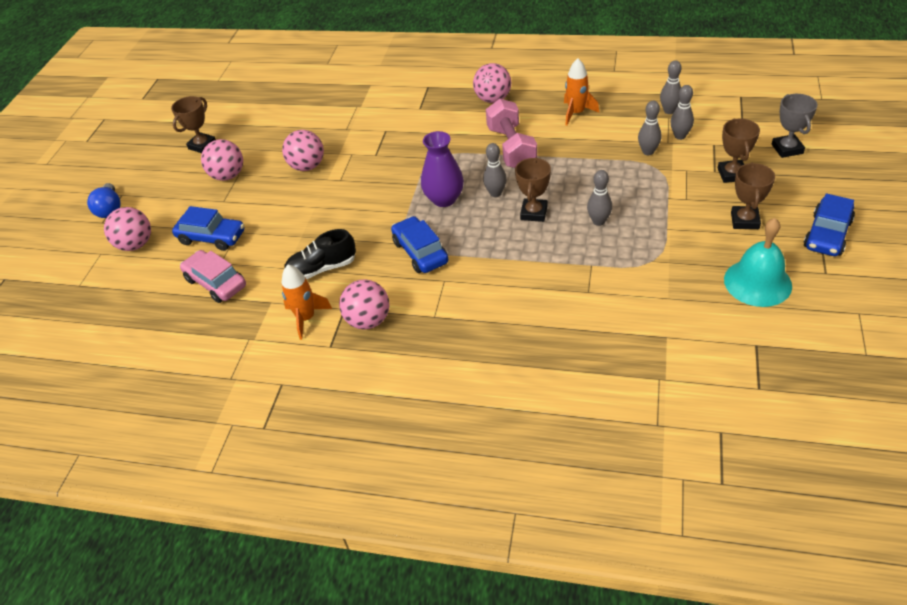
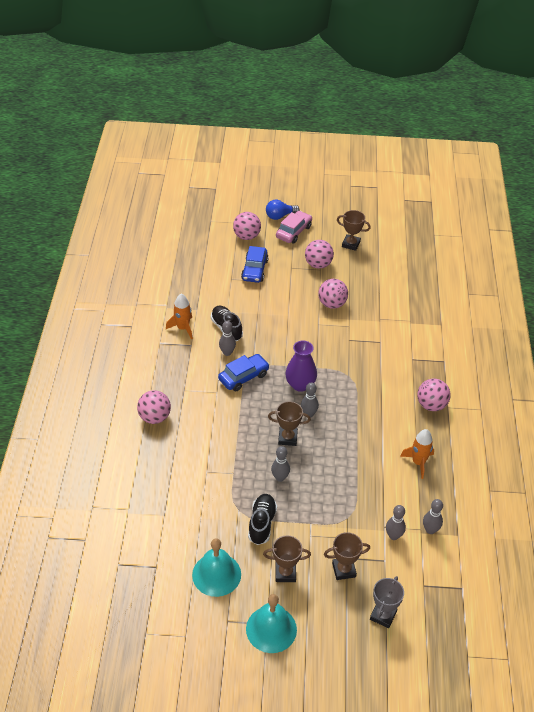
camera: 75 degrees right, 0 degrees up
pink car [180,250,246,303] -> pink car moved to [276,211,312,244]
pink ball [339,279,390,330] -> pink ball moved to [137,390,171,424]
pink dumbbell [486,99,537,168] -> none
grey bowling pin [638,101,661,155] -> grey bowling pin moved to [219,321,236,356]
grey trophy [772,94,818,158] -> grey trophy turned 45 degrees counterclockwise [370,576,404,628]
blue car [804,194,855,256] -> turquoise bell [246,594,297,653]
none -> black shoe [248,494,277,545]

